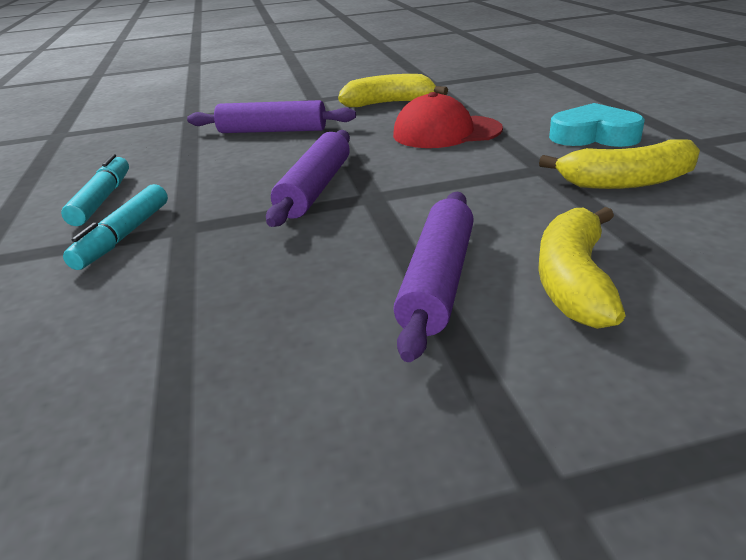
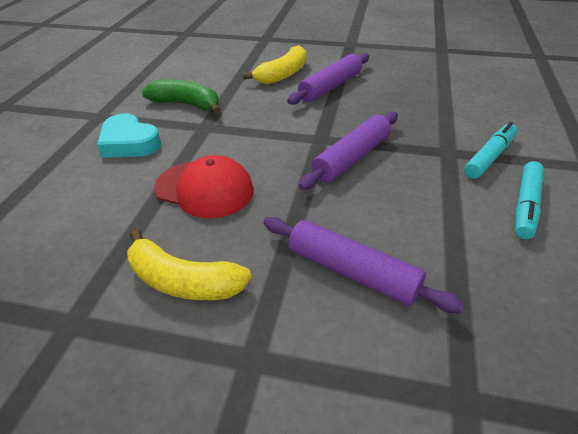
camera: 155 degrees left, 10 degrees up
yellow banana [539,139,700,189] -> green banana [142,79,221,114]

